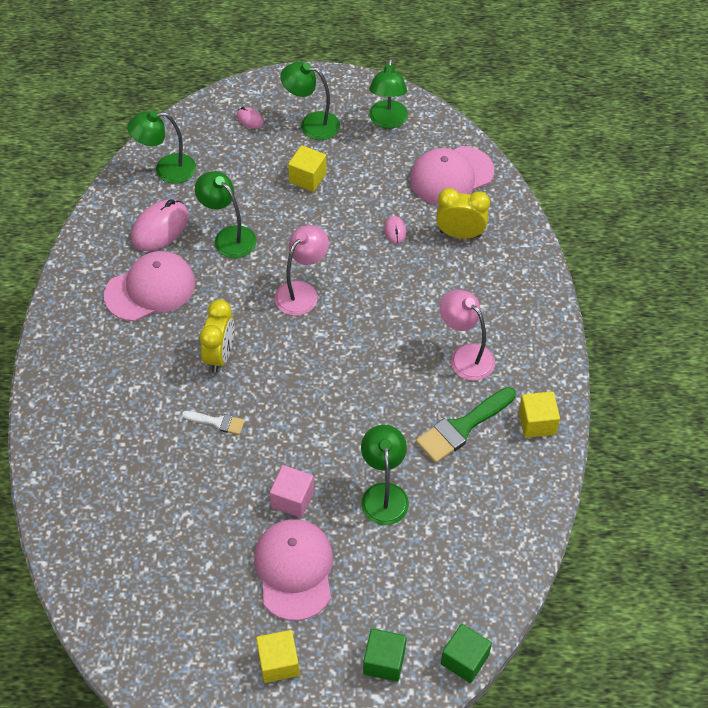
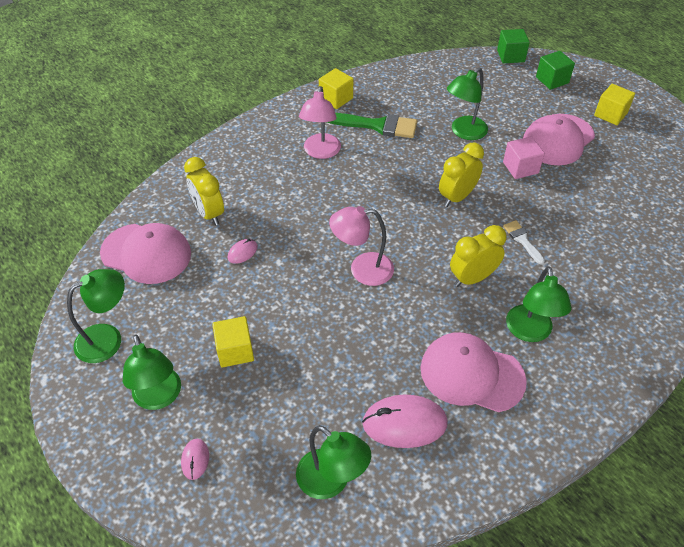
camera: 130 degrees left, 5 degrees down
green lamp [195,171,256,258] -> green lamp moved to [506,266,572,342]
none -> yellow clock [439,142,484,207]

